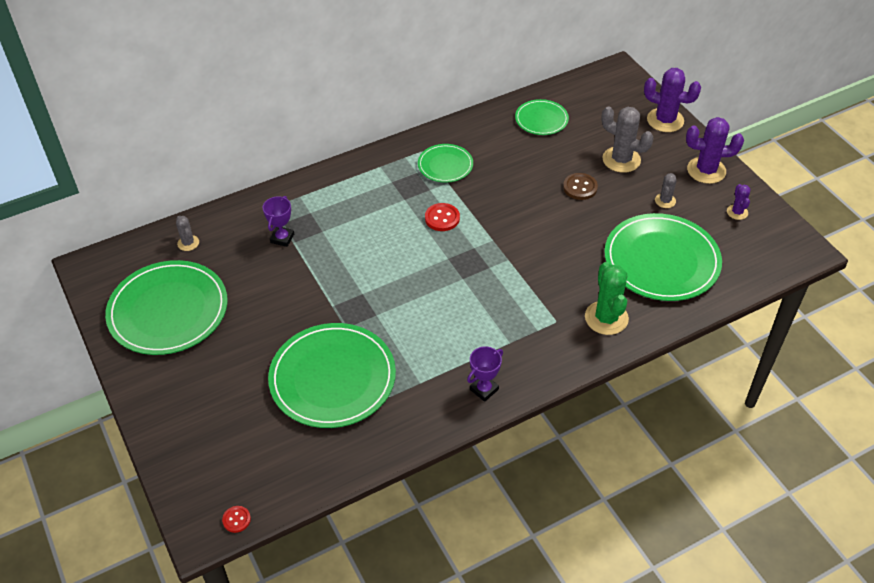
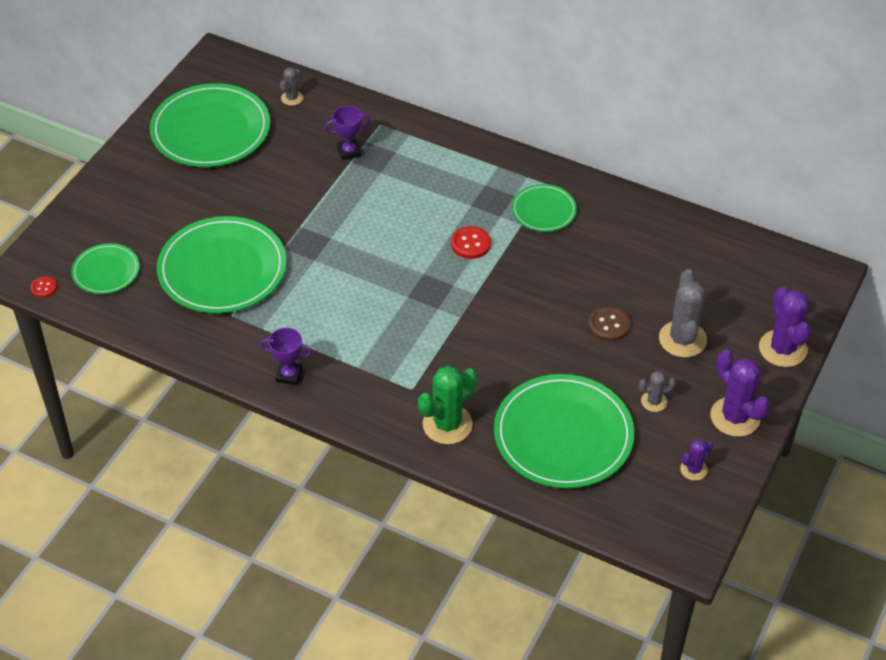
camera: 55 degrees right, 0 degrees up
green plate [515,99,569,135] -> green plate moved to [71,243,140,294]

